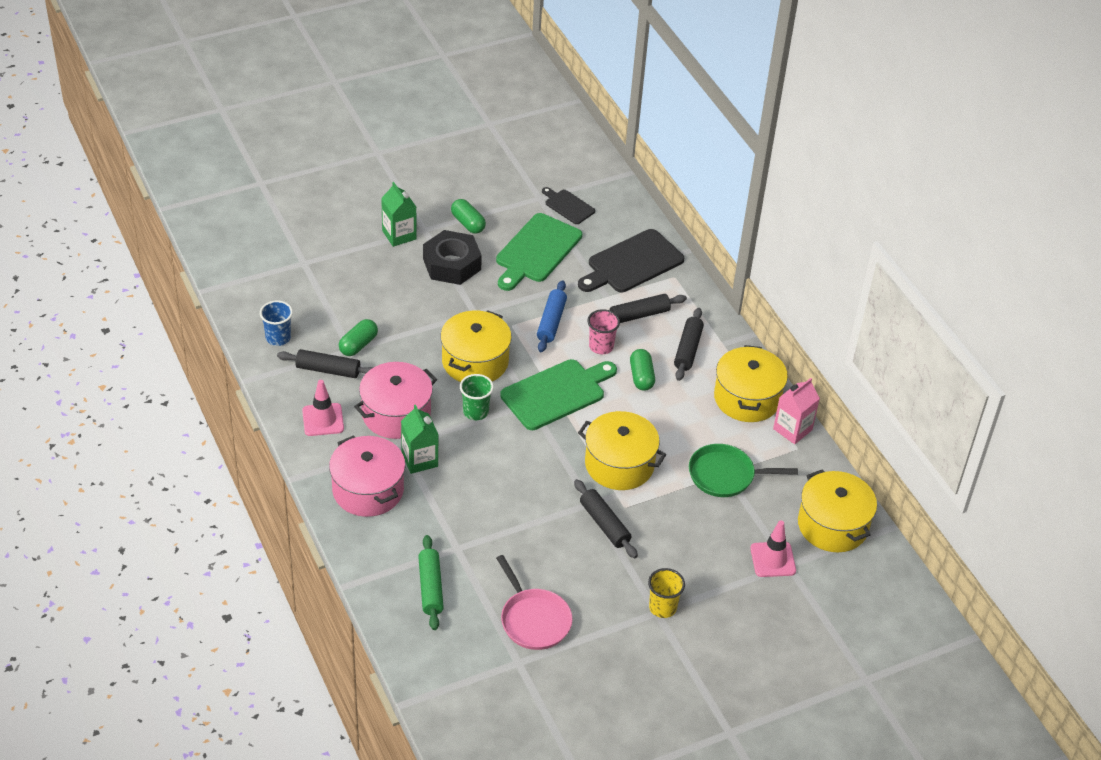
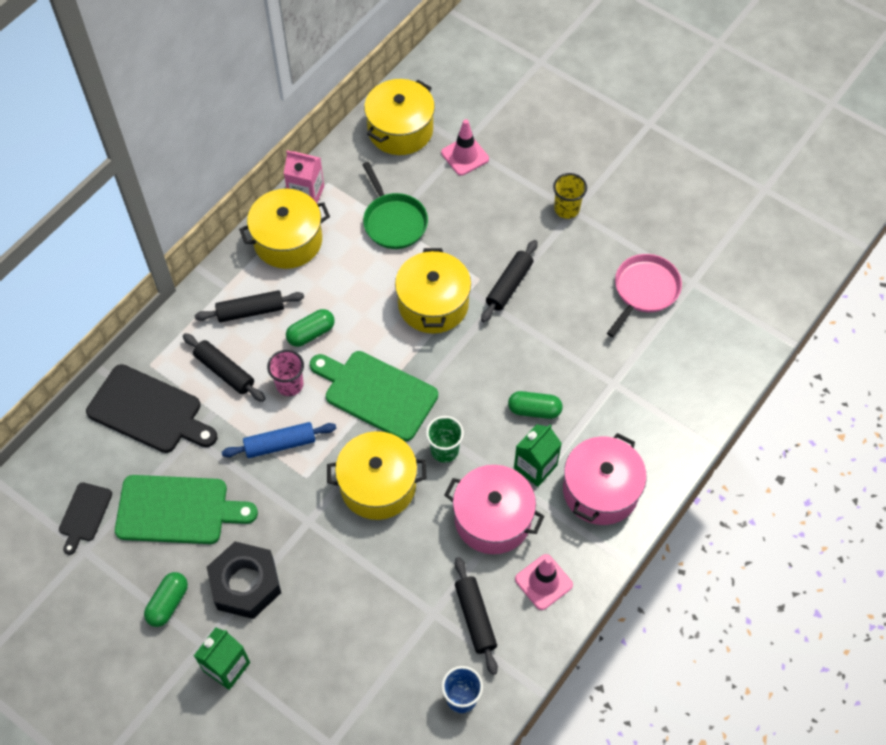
camera: 115 degrees left, 15 degrees up
green capsule [339,319,378,356] -> green capsule moved to [508,391,563,419]
green rolling pin [418,535,444,630] -> none

